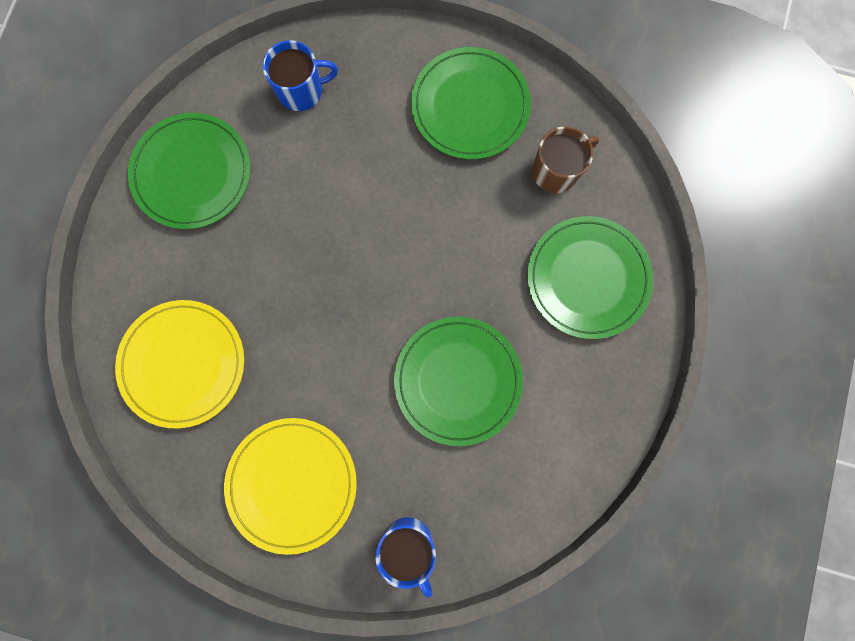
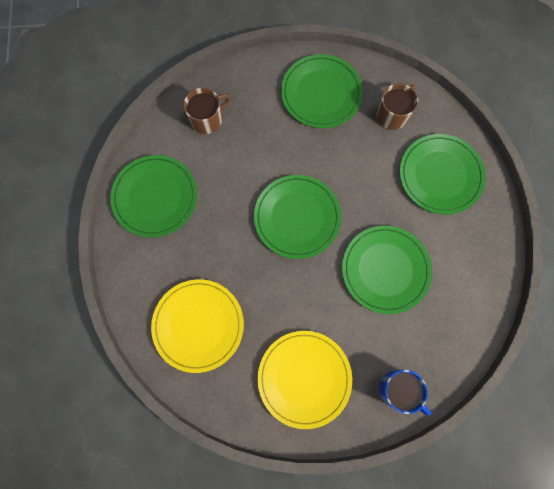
camera: 20 degrees left, 5 degrees down
blue mug [262,40,338,111] -> brown mug [183,88,230,134]
none -> green plate [254,175,341,259]

